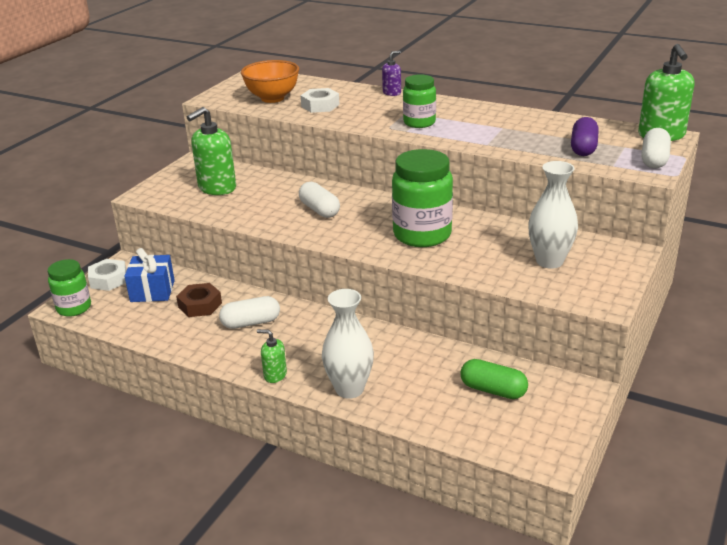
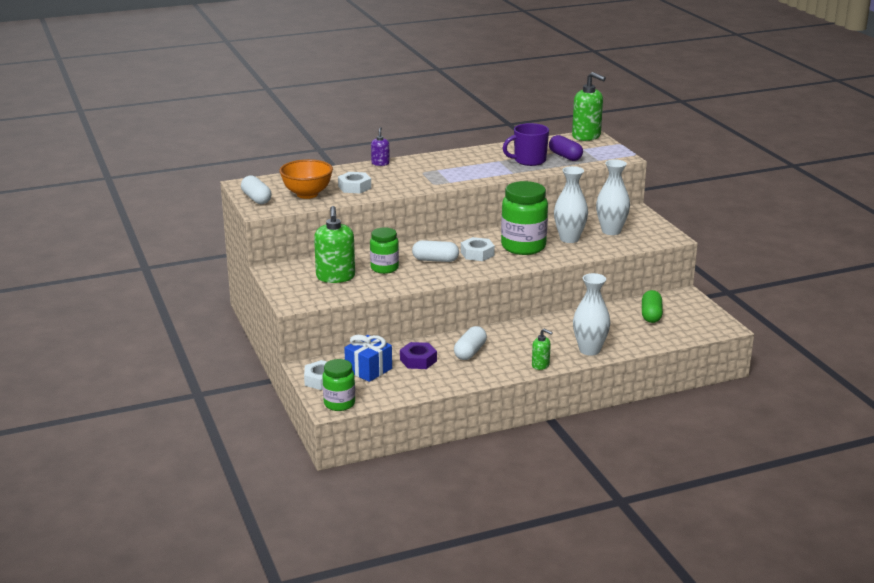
camera: 50 degrees left, 5 degrees down
brown nut [176,283,222,317] -> purple nut [400,342,437,369]
green soap dispenser [257,329,287,383] -> green soap dispenser turned 120 degrees counterclockwise [532,329,553,370]
green jar [403,74,436,128] -> green jar moved to [370,227,399,274]
green capsule [460,359,528,399] -> green capsule turned 60 degrees counterclockwise [642,290,663,323]
white capsule [641,128,671,168] -> white capsule moved to [241,175,272,204]
none -> white nut [461,237,495,261]
none -> purple mug [503,123,549,166]
none -> white vase [554,166,588,243]

